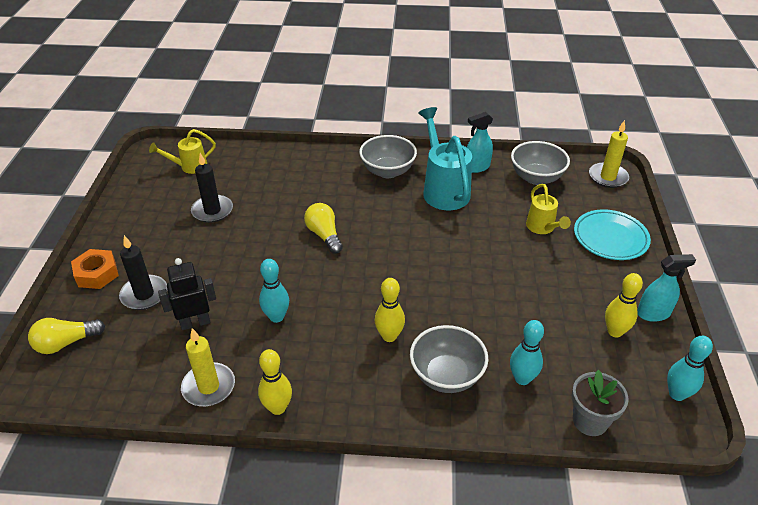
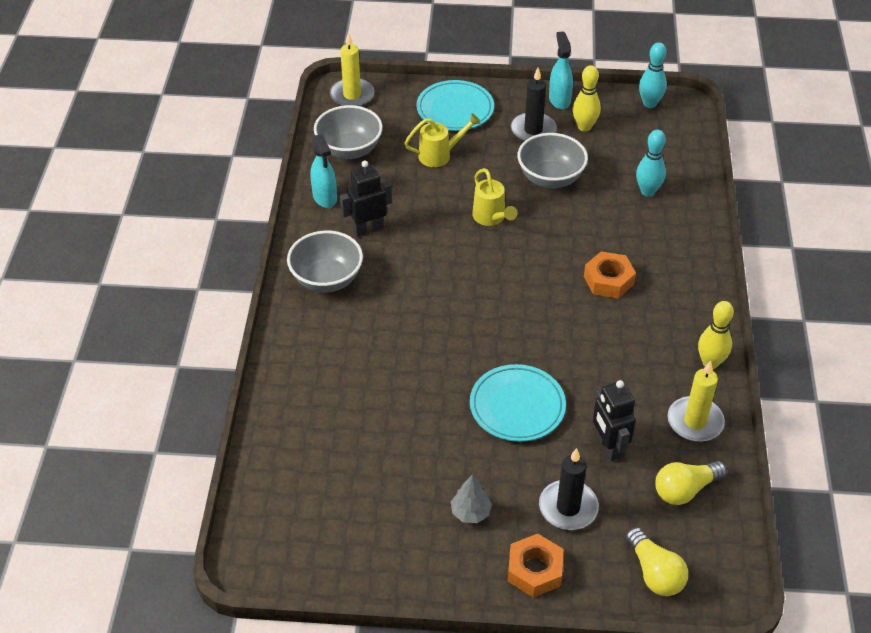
camera: 90 degrees left, 5 degrees up
yellow watering can [149,129,216,174] -> yellow watering can moved to [472,168,517,226]
black candle [191,153,233,223] -> black candle moved to [511,68,557,142]
turquoise bowling pin [259,259,289,323] -> none
yellow light bulb [304,203,343,254] -> yellow light bulb moved to [655,461,727,505]
yellow bowling pin [375,278,405,342] -> orange nut [584,251,636,299]
grey bowl [410,325,488,393] -> grey bowl moved to [517,133,588,188]
turquoise watering can [419,107,472,210] -> black robot [340,160,392,237]
grey flower pot [572,370,629,436] -> none
none -> grey tree [451,475,492,523]
none -> turquoise plate [470,364,566,442]

